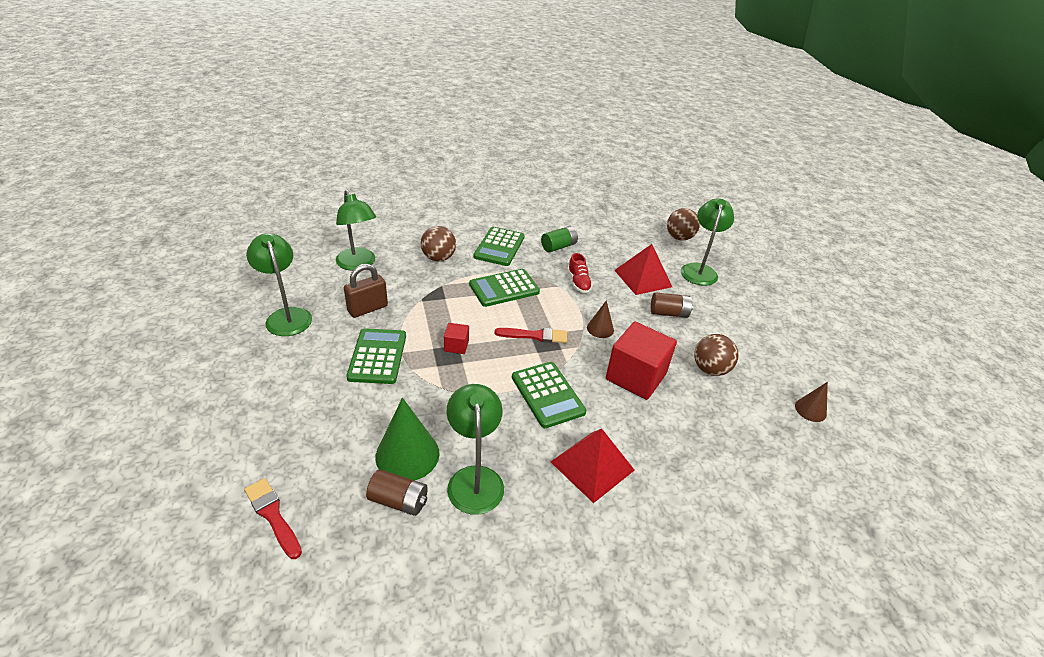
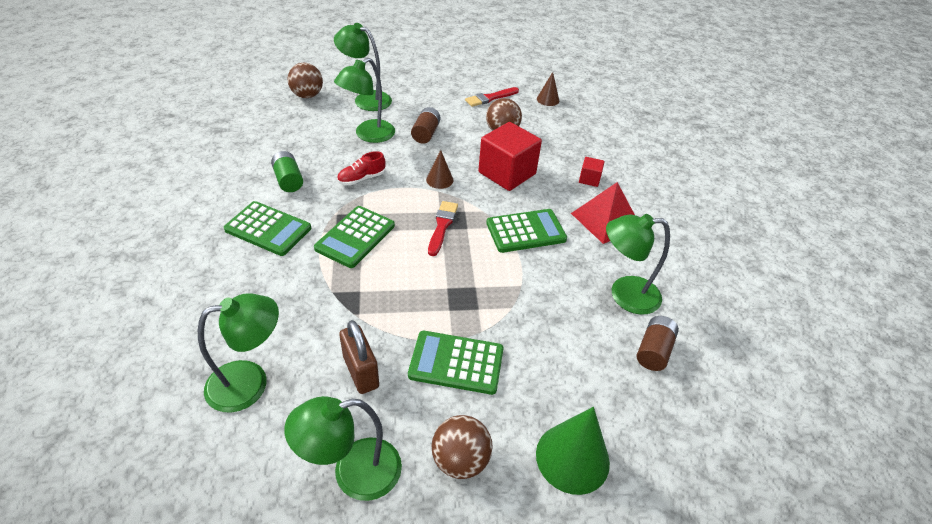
camera: 80 degrees left, 5 degrees up
red brush [244,478,302,559] -> red brush moved to [465,87,519,107]
green cone [375,398,440,481] -> green cone moved to [536,407,610,495]
brown ball [421,226,456,262] -> brown ball moved to [432,415,493,479]
red cube [444,323,469,354] -> red cube moved to [579,157,605,187]
green calculator [469,269,540,307] -> green calculator turned 45 degrees clockwise [314,206,395,268]
red shoe [568,253,593,293] -> red shoe turned 150 degrees clockwise [337,151,386,185]
red pyramid [614,244,672,295] -> green lamp [334,58,395,143]

